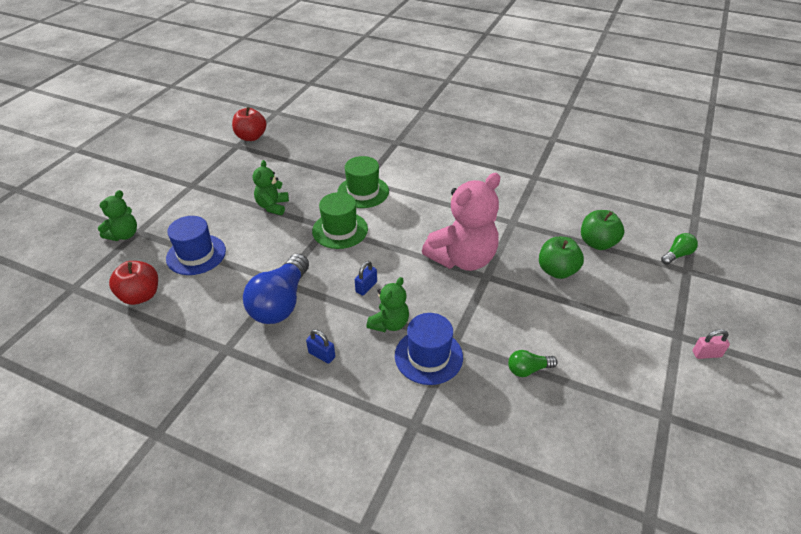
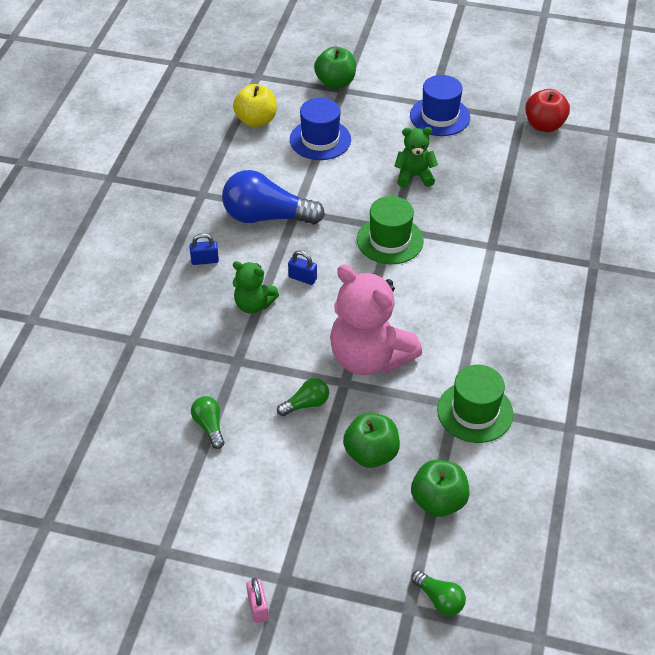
camera: 80 degrees right, 5 degrees up
green teddy bear [98,190,137,241] -> green apple [314,47,356,89]
red apple [109,261,158,305] -> yellow apple [233,84,277,127]
blue padlock [306,329,335,364] -> blue padlock turned 60 degrees clockwise [189,233,219,265]
green hat [337,156,389,208] -> green hat moved to [437,365,513,443]
blue hat [395,313,463,385] -> blue hat moved to [410,75,470,136]
none -> green light bulb [277,378,329,416]

